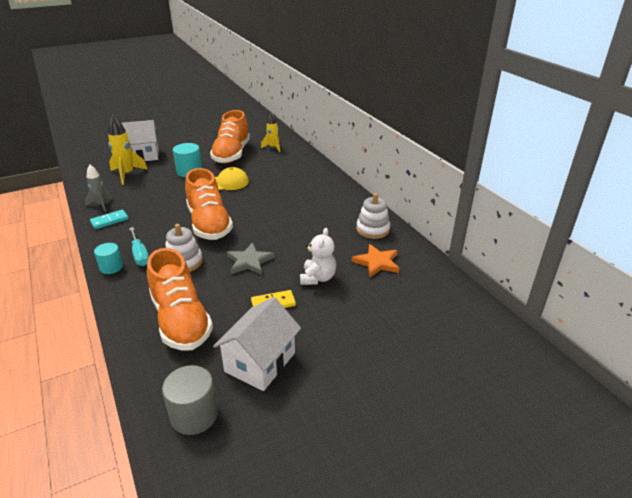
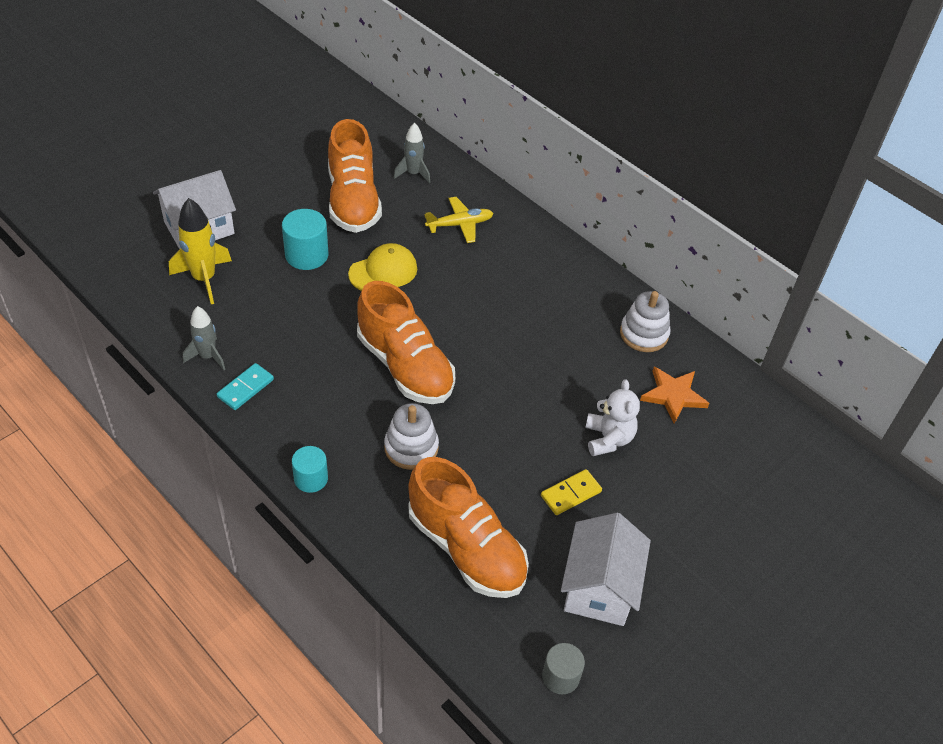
camera: 20 degrees left, 15 degrees up
turquoise screwdriver [129,227,149,266] -> none
grey cylinder [162,365,218,435] -> grey cylinder [542,643,585,694], size x0.66
grey star [227,243,274,275] -> none
yellow rocket [261,112,280,152] -> grey rocket [394,123,430,184]
none -> yellow plane [424,197,494,243]

